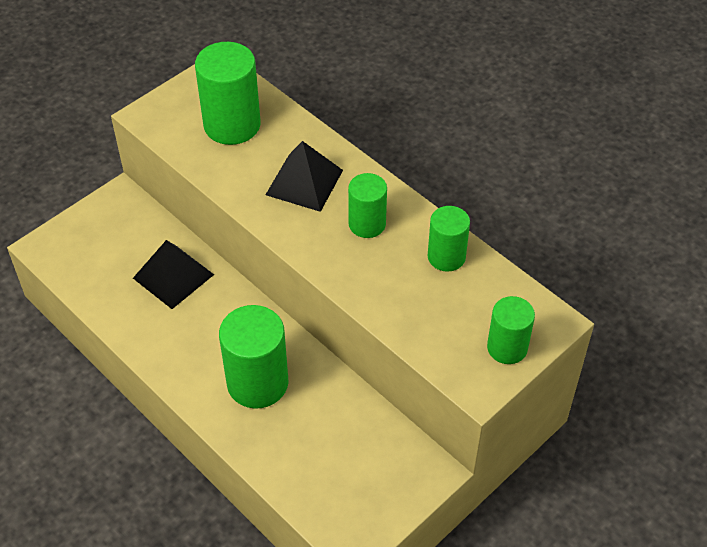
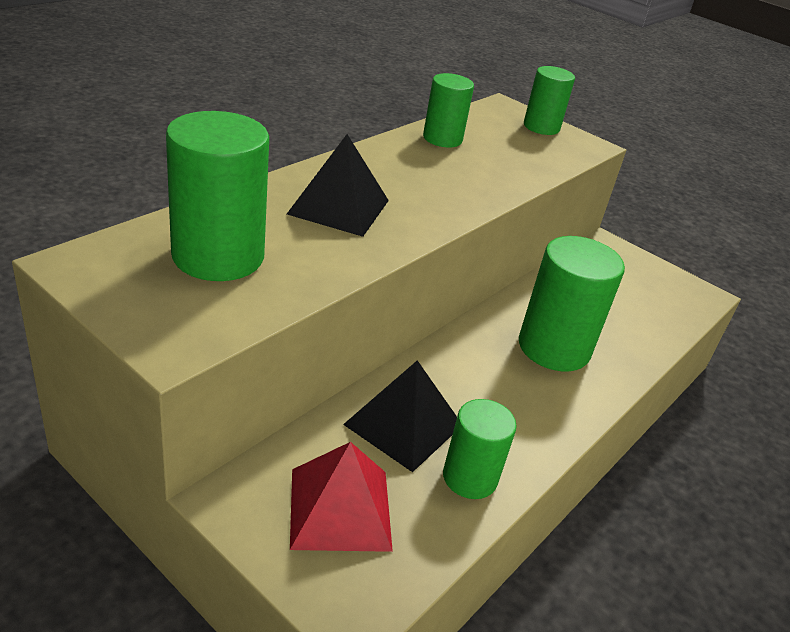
camera: 100 degrees left, 15 degrees down
green cylinder [348,173,387,238] -> green cylinder moved to [443,399,517,499]
none -> red pyramid [290,442,393,552]

